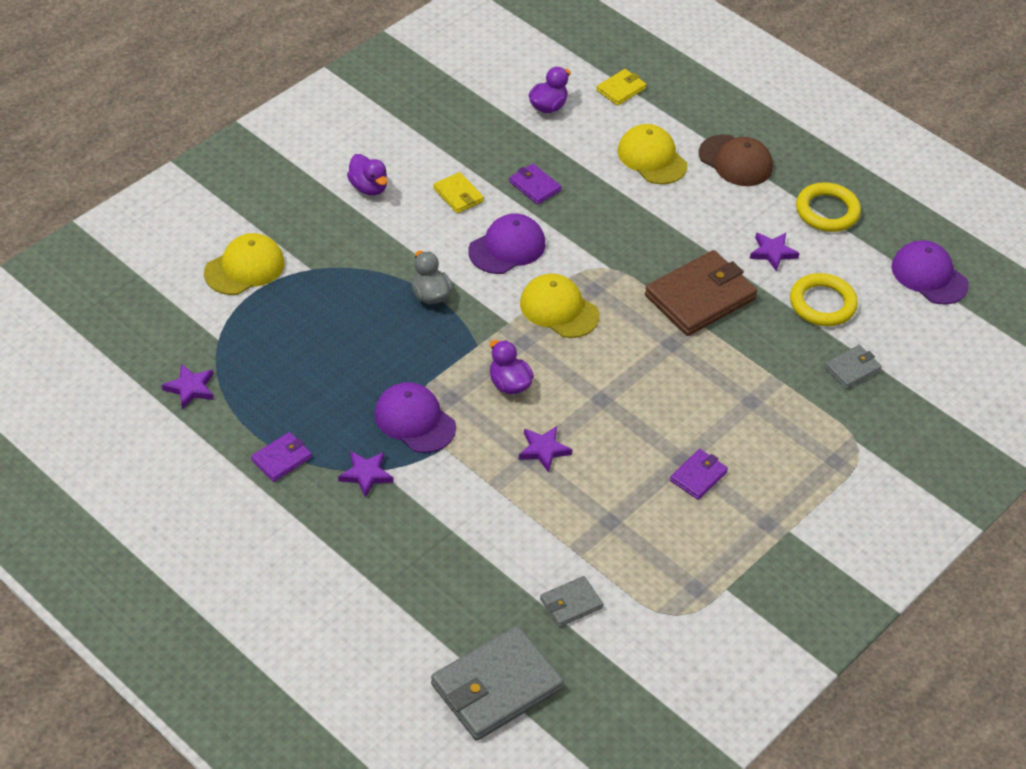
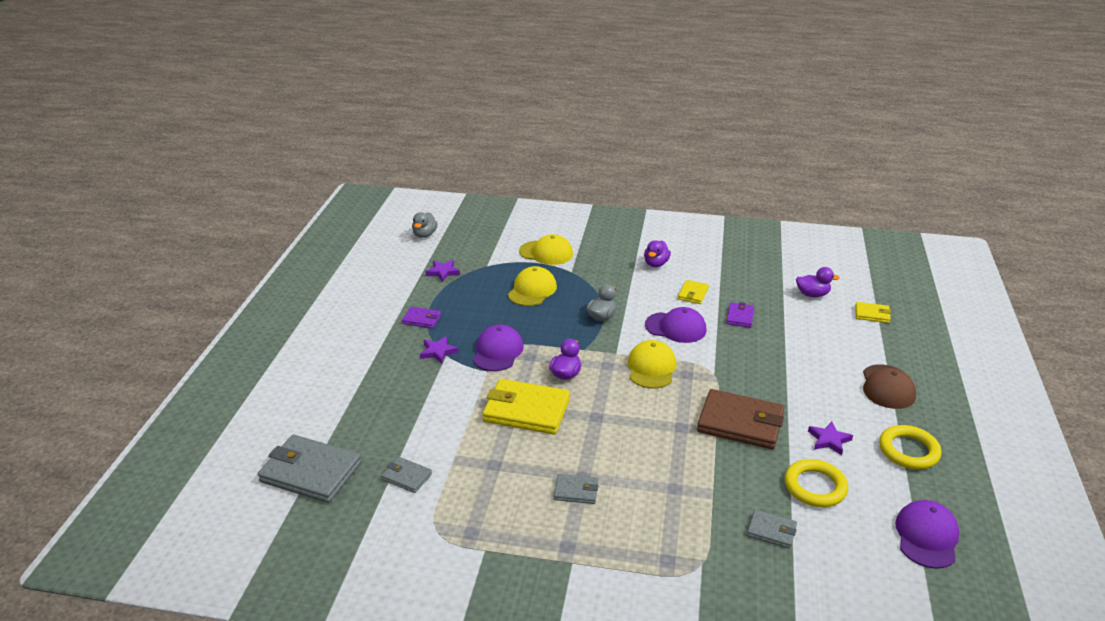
camera: 60 degrees right, 15 degrees down
purple star [519,426,573,473] -> yellow wallet [482,379,570,434]
yellow cap [617,124,687,184] -> yellow cap moved to [508,266,557,306]
purple wallet [670,449,728,500] -> grey wallet [554,474,598,504]
none -> grey duck [412,212,438,238]

